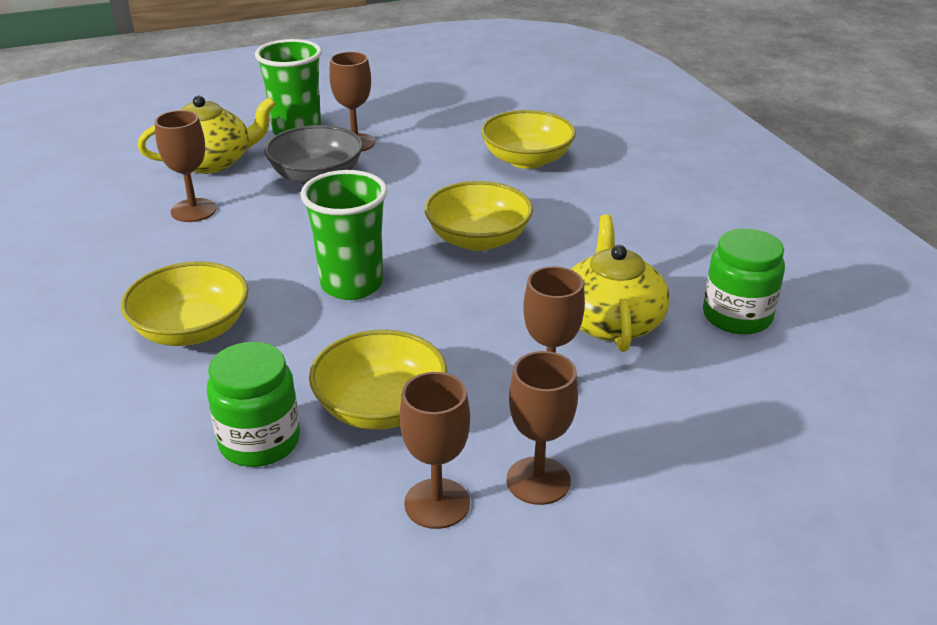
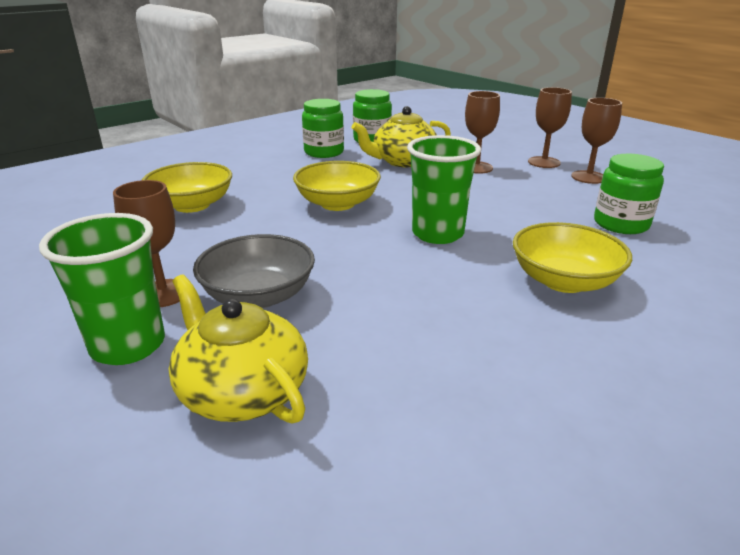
camera: 110 degrees left, 5 degrees down
brown goblet [155,110,216,222] -> none
yellow bowl [309,330,447,430] -> none
none -> green jar [302,99,344,158]

